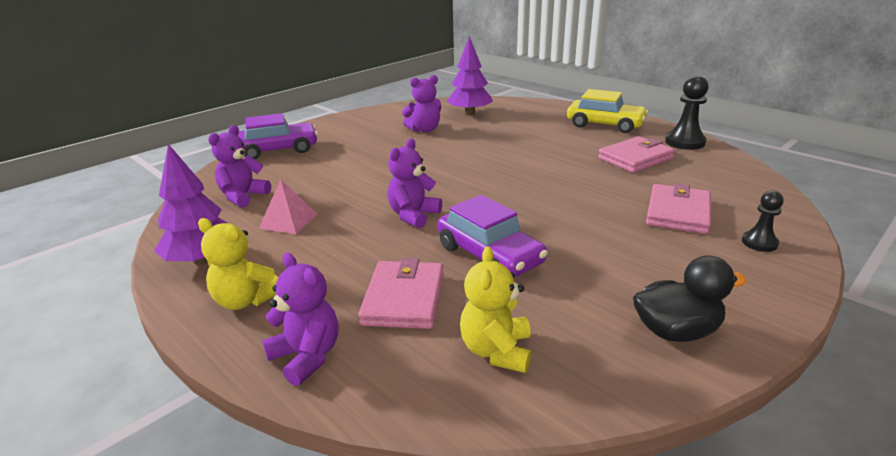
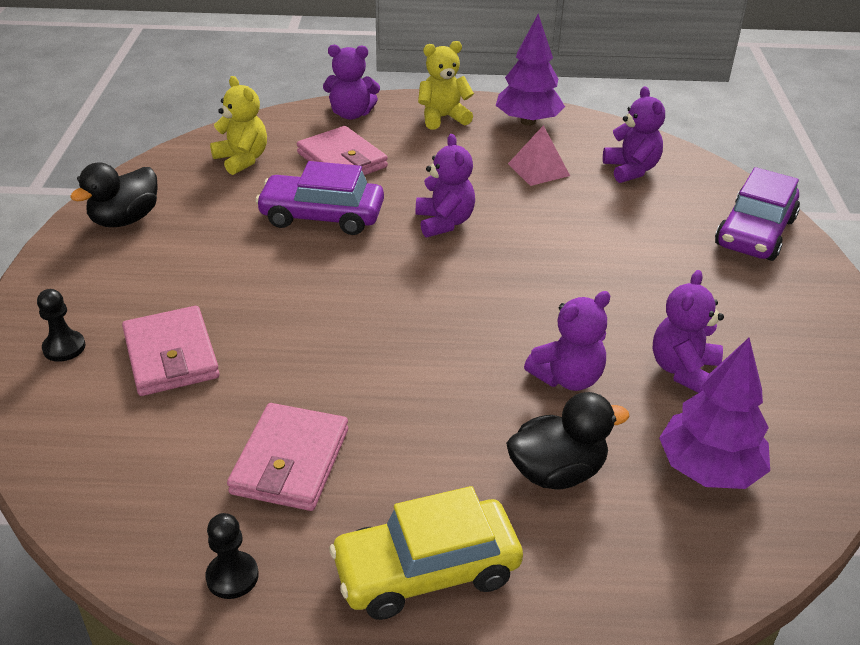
camera: 135 degrees right, 10 degrees up
black pawn [665,75,709,150] -> black pawn [205,513,259,599], size x0.61
none -> black duck [506,392,630,489]
none -> purple teddy bear [524,291,611,391]

